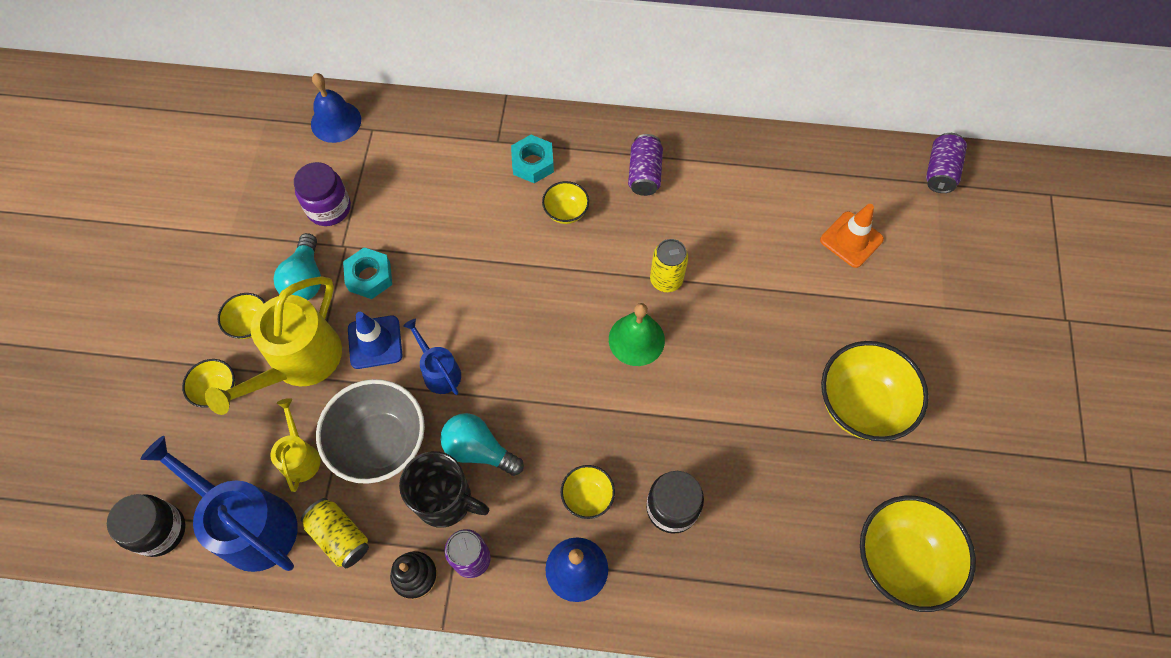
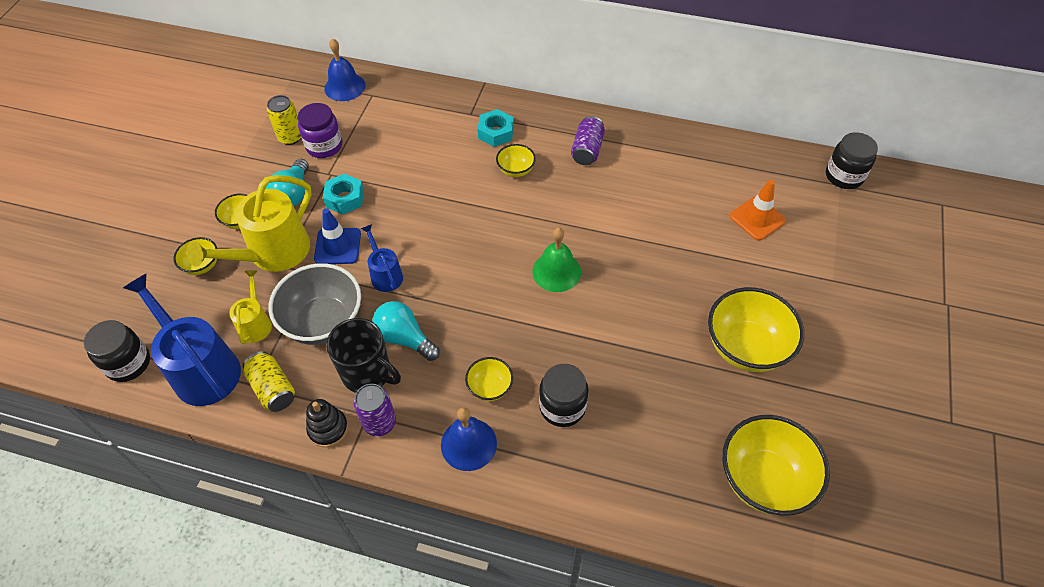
camera: 10 degrees right, 10 degrees down
yellow can [650,239,688,292] -> yellow can moved to [267,95,301,145]
purple can [926,133,967,193] -> black jar [826,132,878,189]

